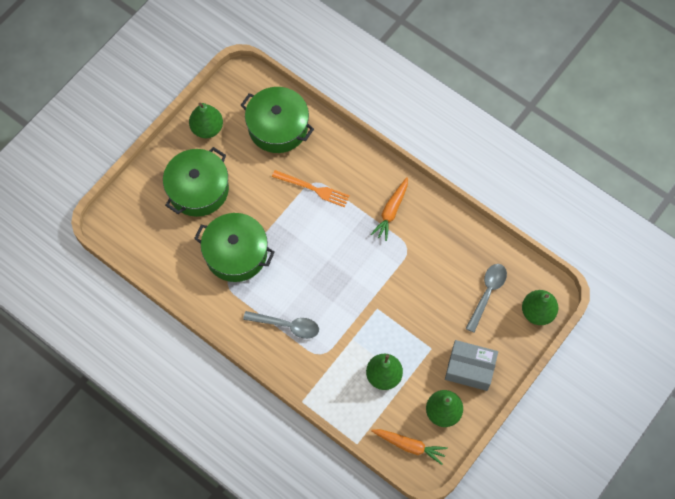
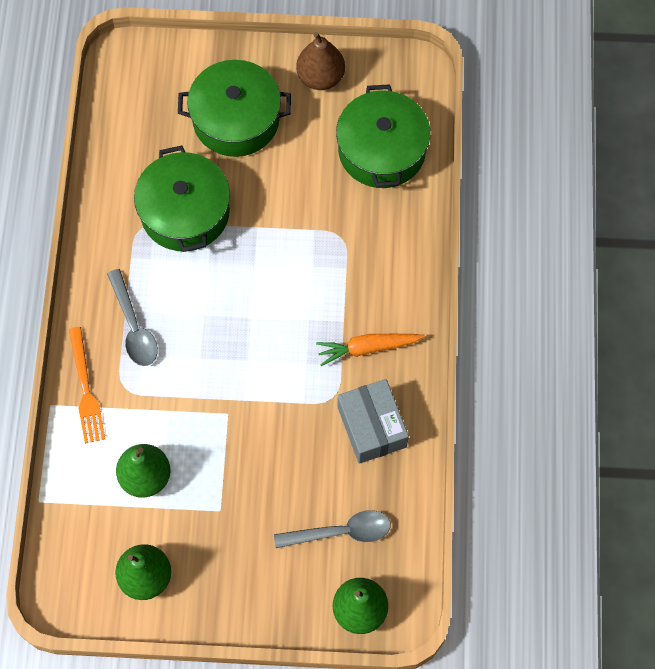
camera: 55 degrees right, 0 degrees up
green pear [189,103,223,138] -> brown pear [296,32,345,90]
orange fork [272,170,350,207] -> orange fork moved to [69,327,105,444]
orange carrot [371,429,448,465] -> none
grey box [445,340,498,391] -> grey box moved to [337,379,409,464]

